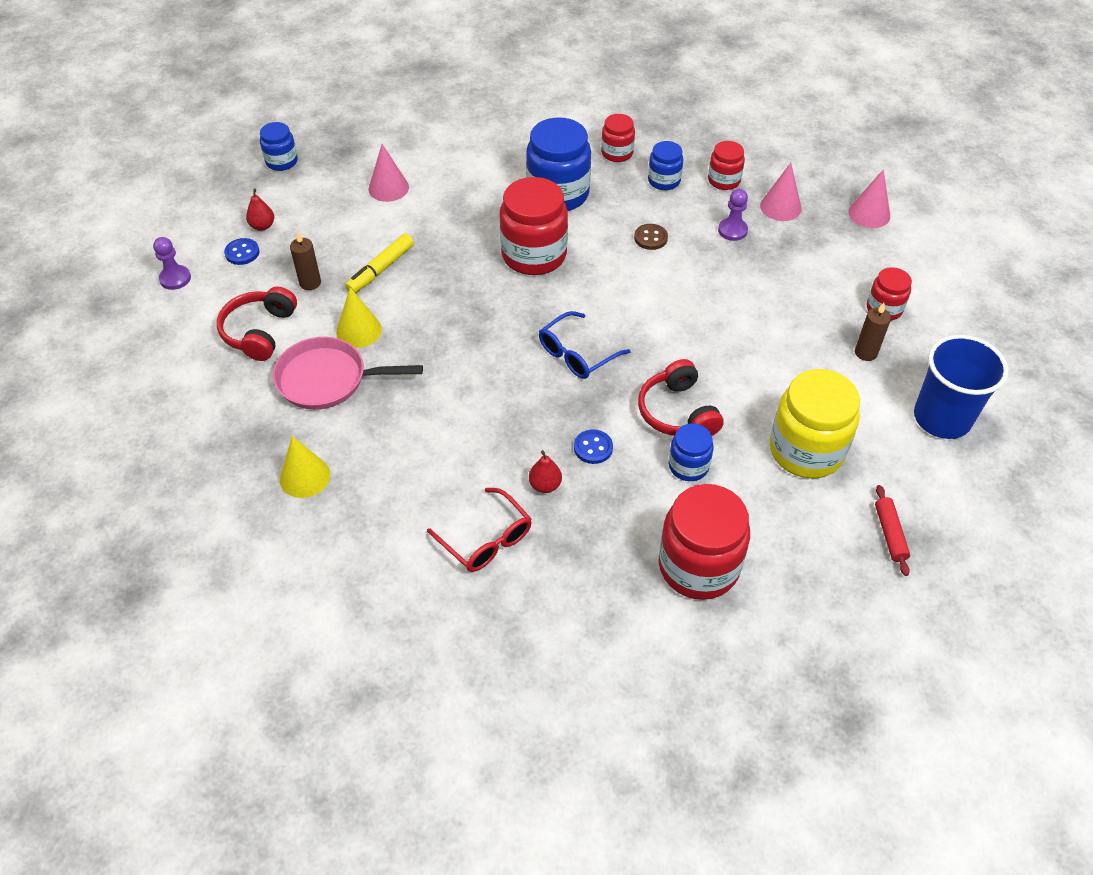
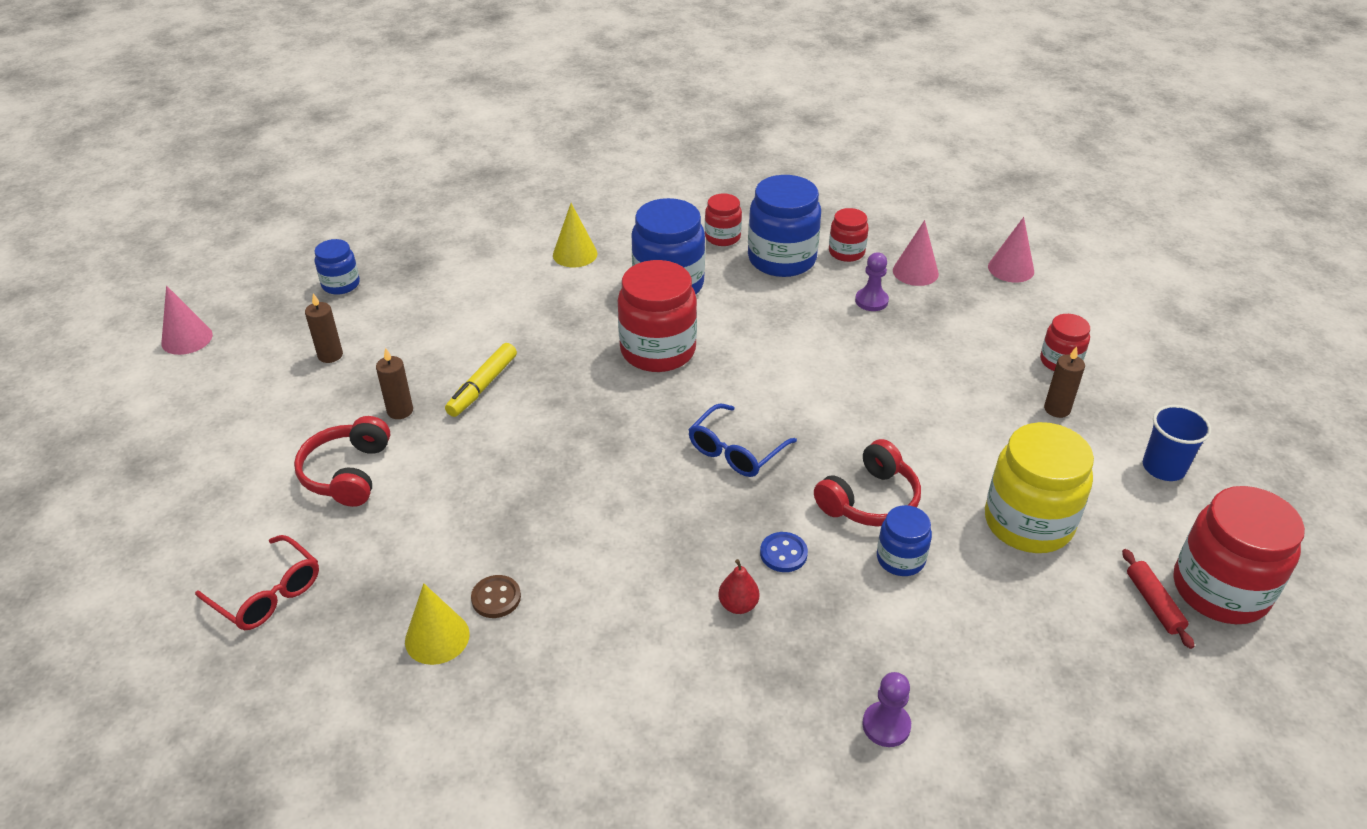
camera: 10 degrees left, 10 degrees down
purple pawn [153,237,191,290] -> purple pawn moved to [862,672,911,747]
blue button [224,238,260,265] -> none
red pear [246,188,274,231] -> brown candle [305,293,343,363]
pink pan [273,337,423,410] -> none
yellow cone [336,287,382,348] -> yellow cone moved to [553,203,597,267]
pink cone [368,144,409,202] -> pink cone moved to [161,286,213,355]
red glasses [427,488,532,572] -> red glasses moved to [195,535,319,630]
brown button [634,224,668,250] -> brown button moved to [471,575,521,618]
red headphones [638,359,724,436] -> red headphones turned 105 degrees counterclockwise [814,439,921,527]
blue jar [648,141,683,190] -> blue jar [748,175,821,277], size x1.87
red jar [659,484,750,600] -> red jar moved to [1173,486,1305,624]
blue cup [914,335,1009,439] -> blue cup [1143,405,1211,481], size x0.64

